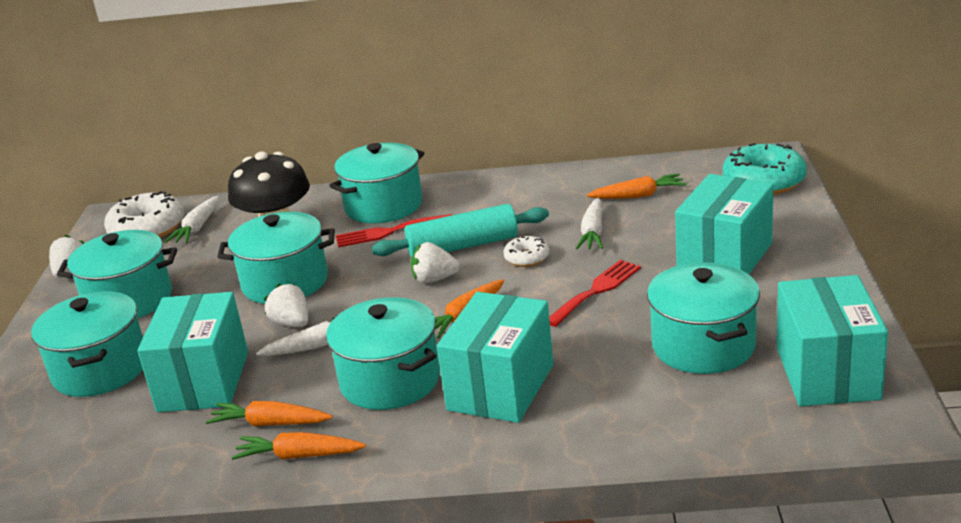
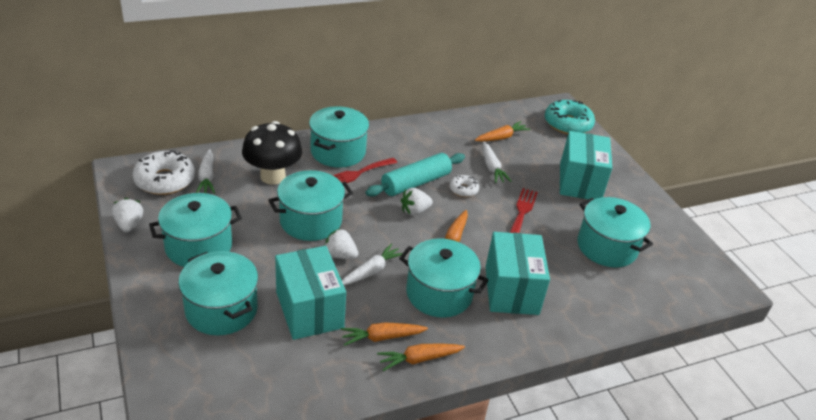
camera: 30 degrees left, 10 degrees up
turquoise box [776,275,888,406] -> none

